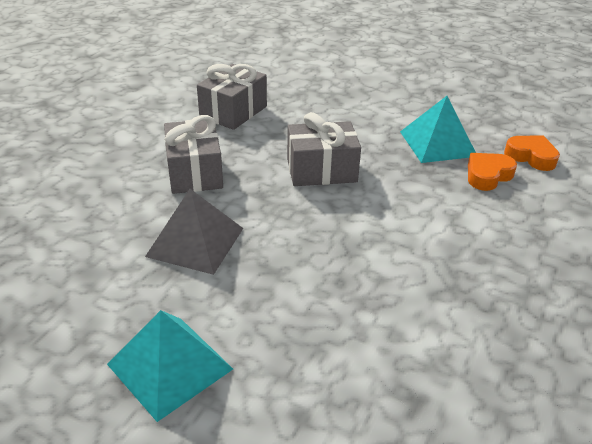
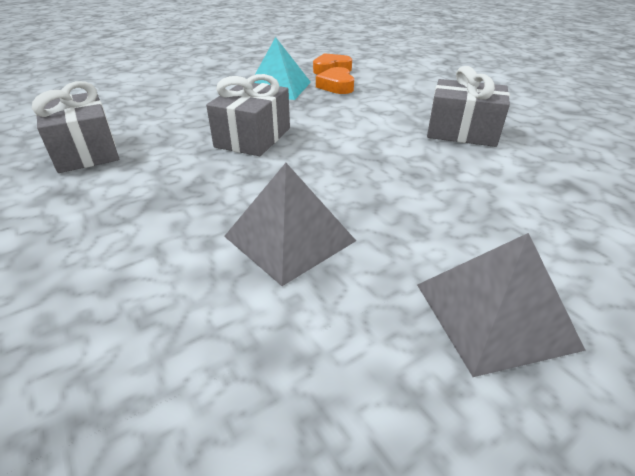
camera: 60 degrees left, 0 degrees up
turquoise pyramid [107,310,233,422] -> grey pyramid [417,233,586,377]
grey gift [164,115,223,194] -> grey gift moved to [427,66,510,147]

